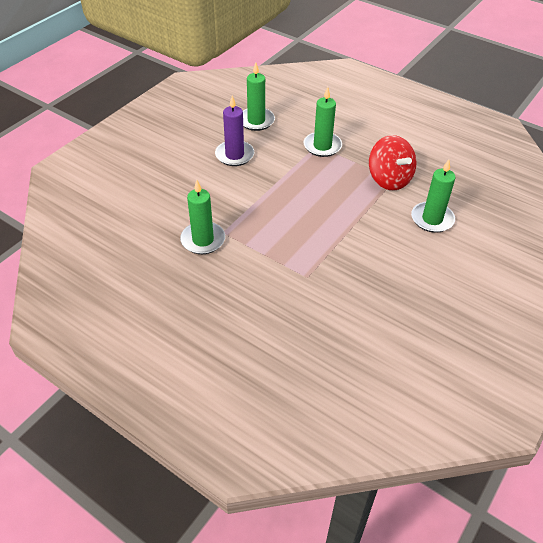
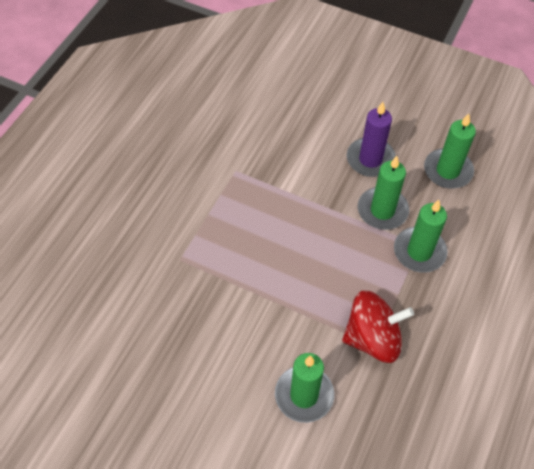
camera: 80 degrees right, 10 degrees up
green candle [180,180,225,254] -> green candle moved to [358,156,409,230]
red spinning top [369,135,416,190] -> red spinning top turned 150 degrees counterclockwise [342,291,414,363]

